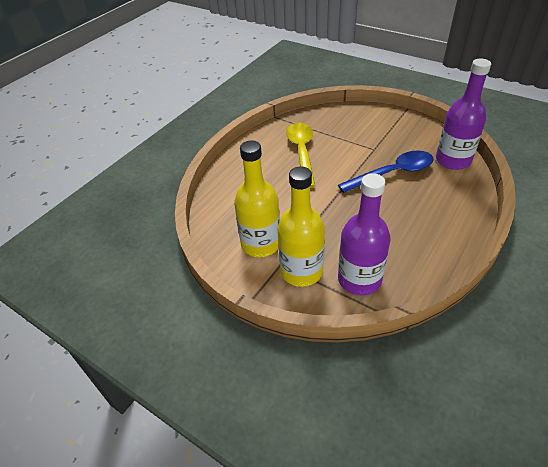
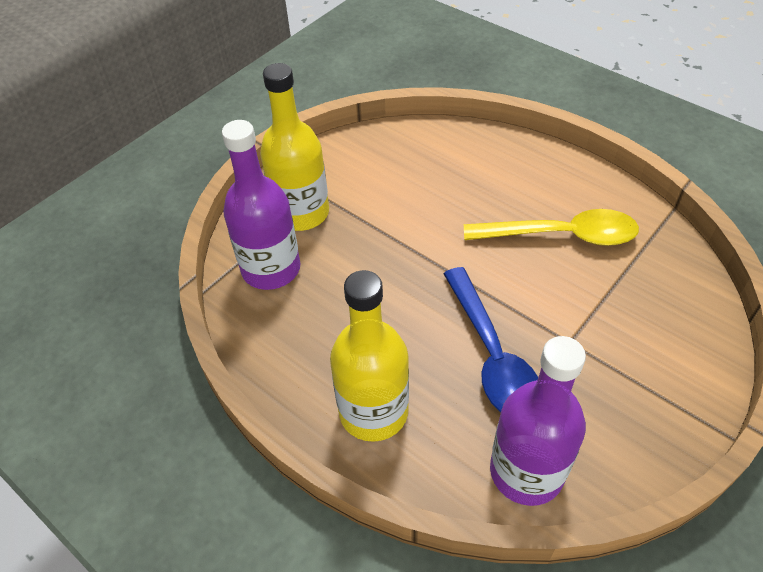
camera: 95 degrees right, 5 degrees up
yellow bottle [234,140,280,257] -> yellow bottle moved to [330,270,409,442]

